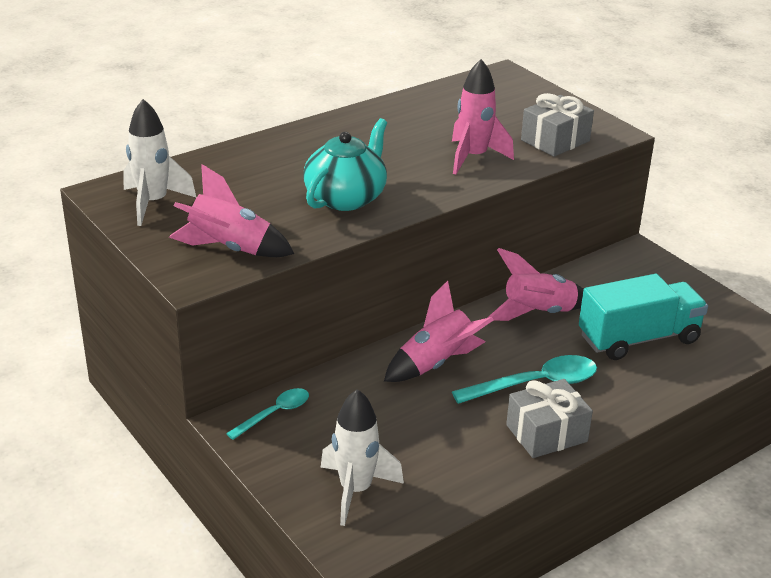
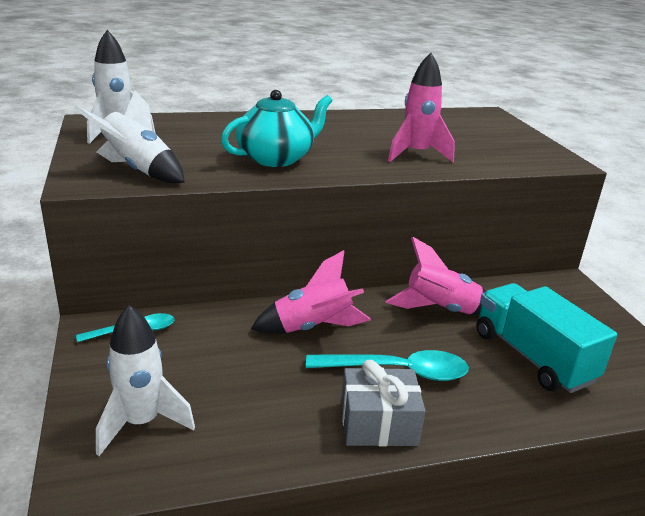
camera: 20 degrees right, 5 degrees down
pink rocket [169,164,294,257] -> white rocket [74,91,185,183]
grey gift [521,93,594,157] -> none
turquoise truck [579,274,708,360] -> turquoise truck turned 120 degrees counterclockwise [476,283,617,393]

